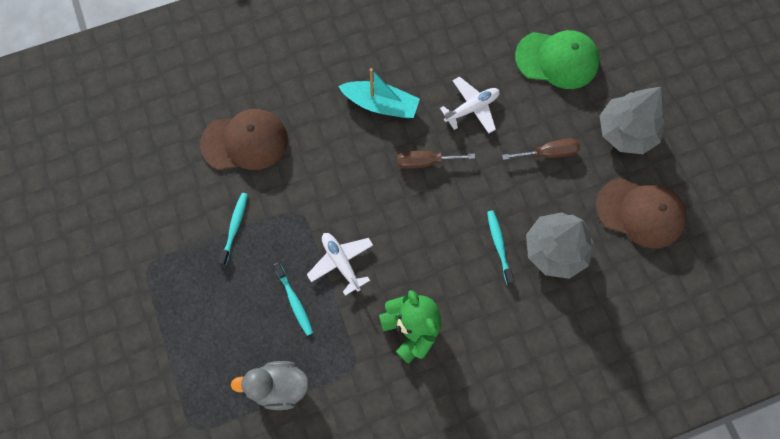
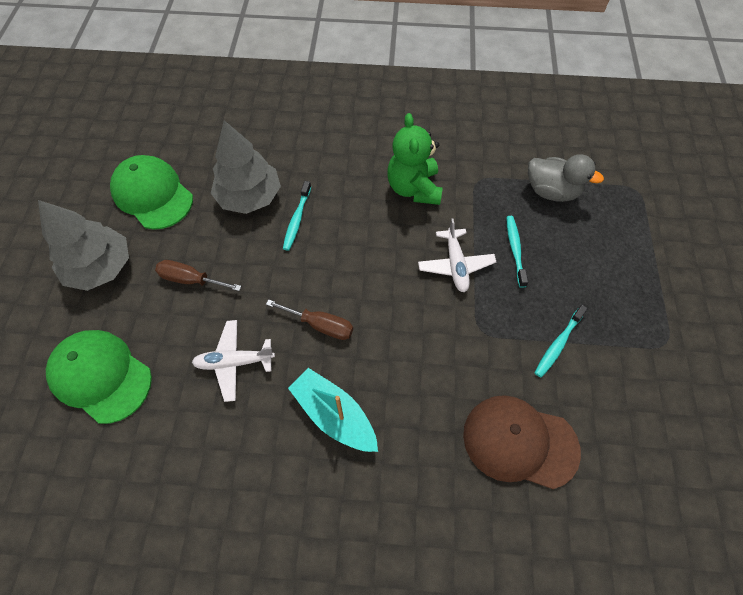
camera: 155 degrees left, 10 degrees down
brown cap [596,178,687,248] -> green cap [110,155,193,230]

